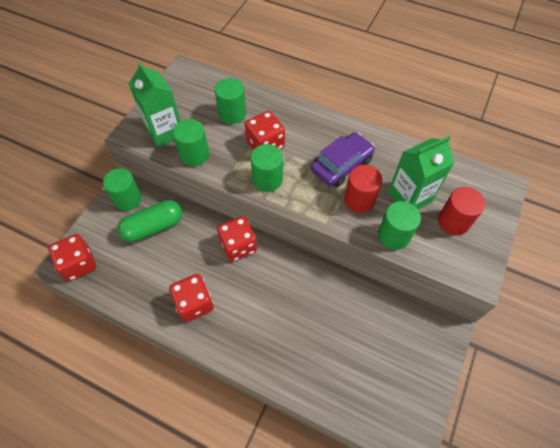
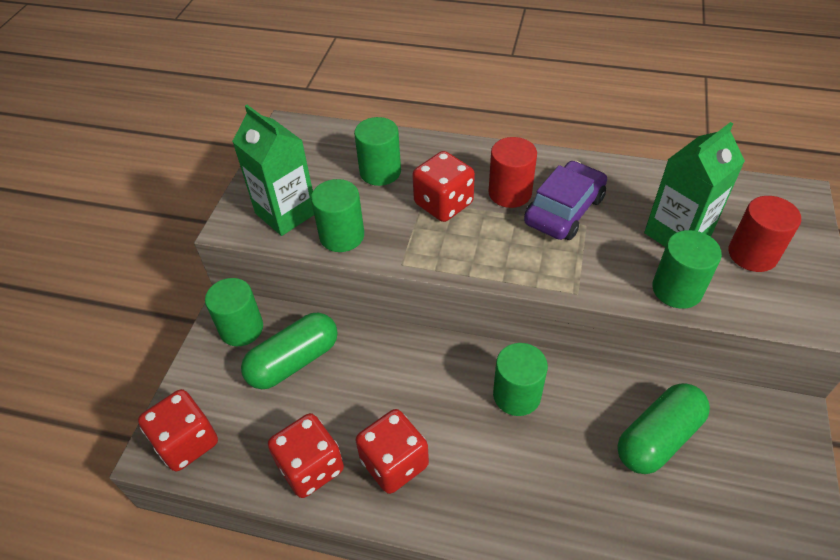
camera: 10 degrees left, 10 degrees down
red dice [217,216,257,262] -> red dice moved to [268,413,344,498]
green cylinder [251,144,283,192] -> green cylinder moved to [493,343,548,416]
red cylinder [344,165,382,213] -> red cylinder moved to [489,137,537,208]
none -> green capsule [617,383,710,474]

